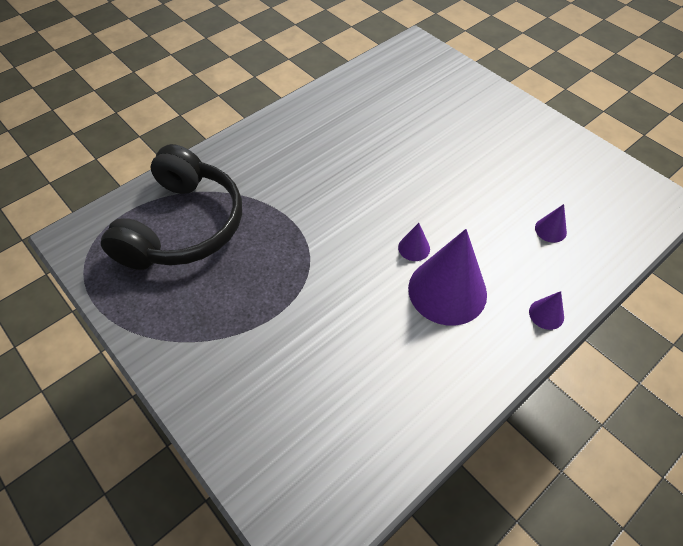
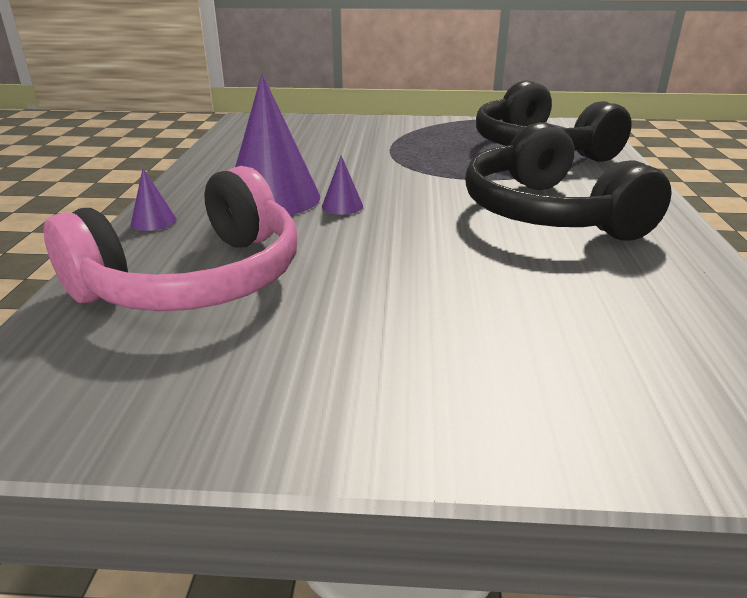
camera: 135 degrees right, 25 degrees down
purple cone [535,204,567,243] -> pink headphones [44,166,297,311]
none -> black headphones [465,122,672,241]

